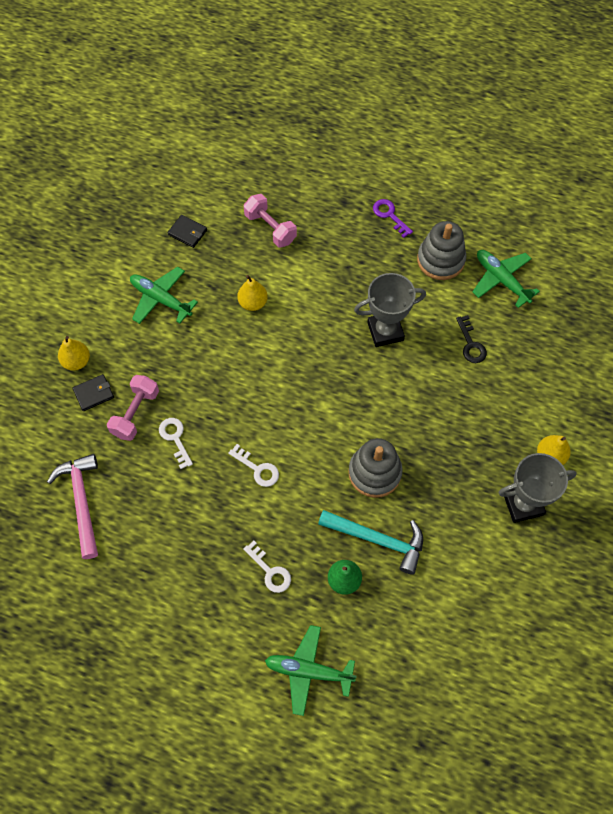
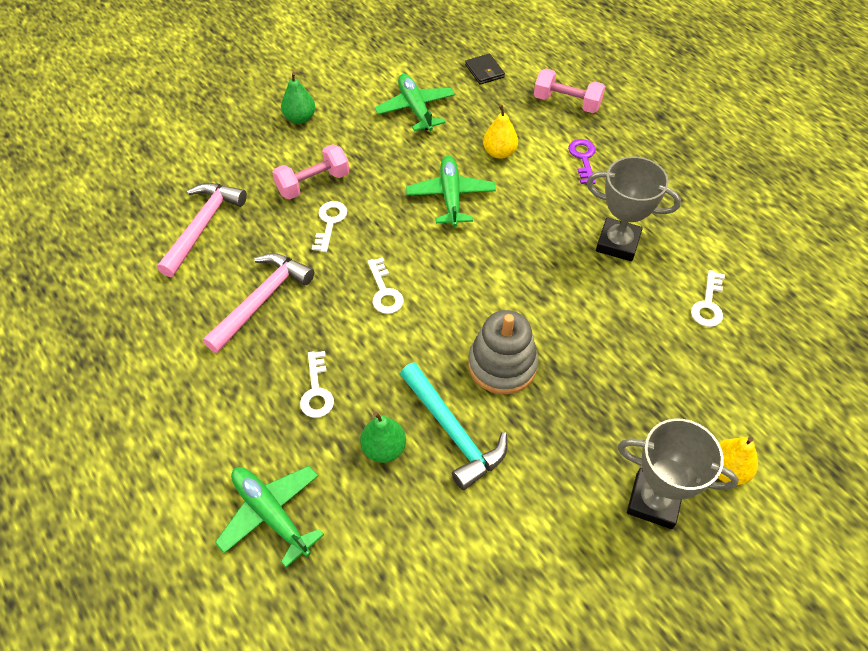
camera: 35 degrees right, 10 degrees down
yellow pear [58,336,90,371] -> green pear [281,72,315,124]
black wallet [72,374,114,411] -> none
pink dumbbell [244,194,297,248] -> pink dumbbell turned 60 degrees counterclockwise [534,69,605,113]
purple key [373,199,413,238] -> purple key moved to [568,139,596,184]
grey stacking toy [417,221,466,280] -> none
black key [456,315,487,363] -> white key [691,270,725,327]
green plane [473,250,540,308] -> green plane moved to [406,156,496,227]
none -> pink hammer [203,253,314,353]

